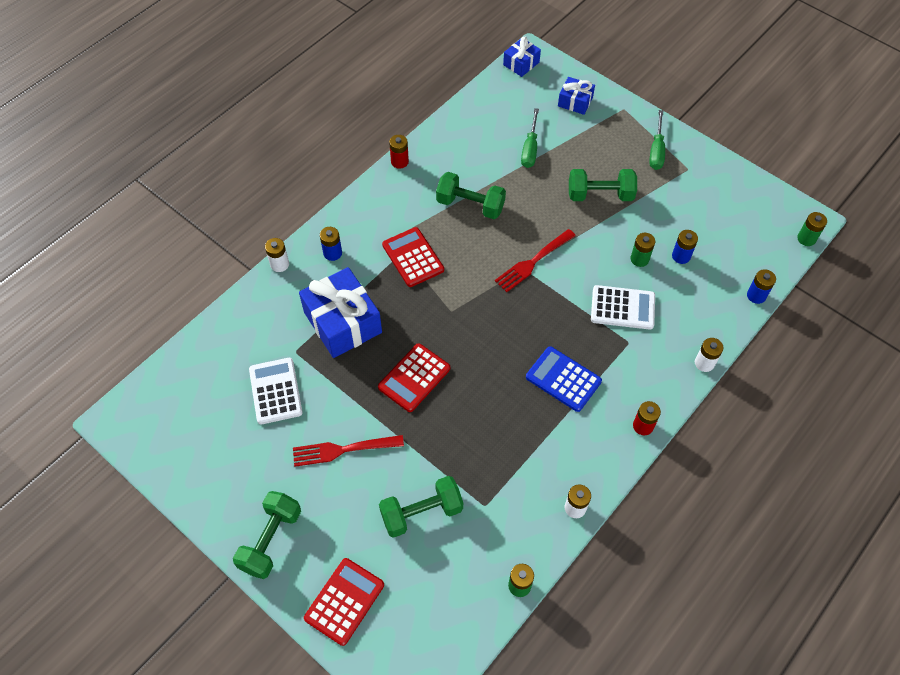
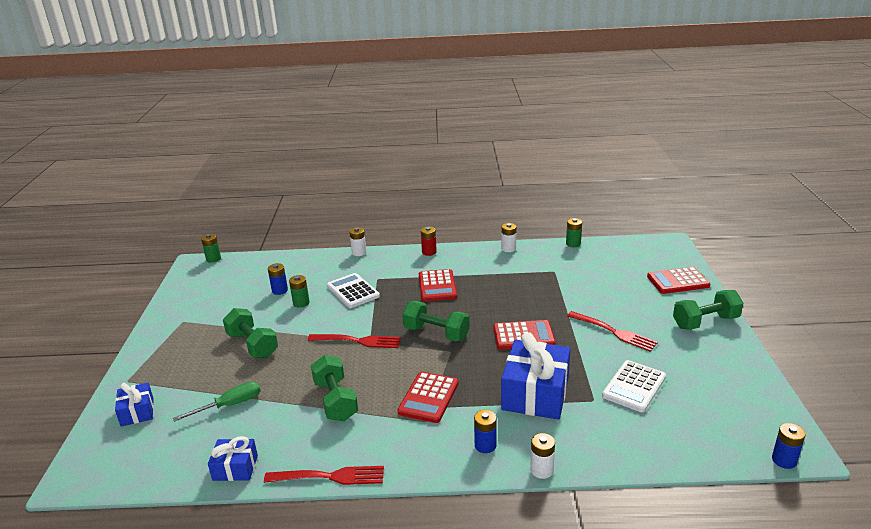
camera: 130 degrees left, 30 degrees down
green dumbbell [379,476,463,538] -> green dumbbell moved to [402,301,470,342]
red battery [389,135,409,169] -> red fork [264,466,384,485]
blue gift [503,37,541,77] -> blue gift moved to [208,436,258,481]
blue calculator [526,346,602,412] -> red calculator [419,269,457,301]
green screwdriver [649,110,665,170] -> none
blue battery [747,269,776,304] -> blue battery moved to [772,423,805,469]

